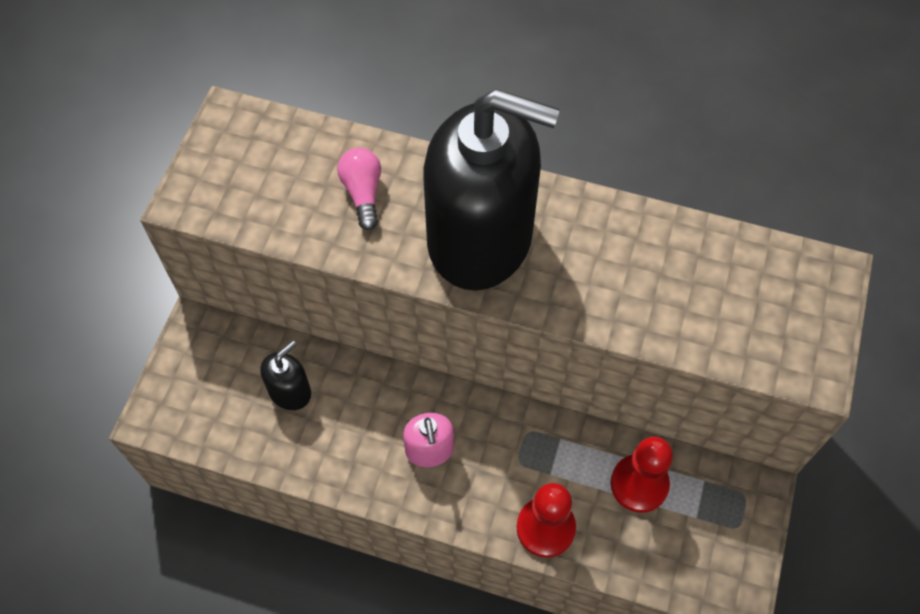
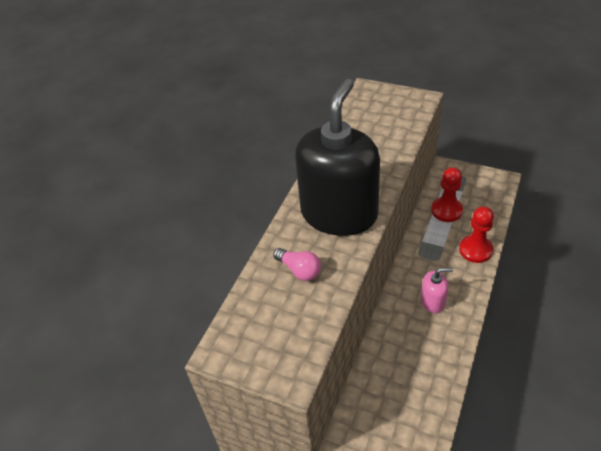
camera: 80 degrees left, 15 degrees down
black soap dispenser [260,340,311,410] -> none
pink light bulb [337,148,381,230] -> pink light bulb turned 135 degrees counterclockwise [273,248,321,281]

